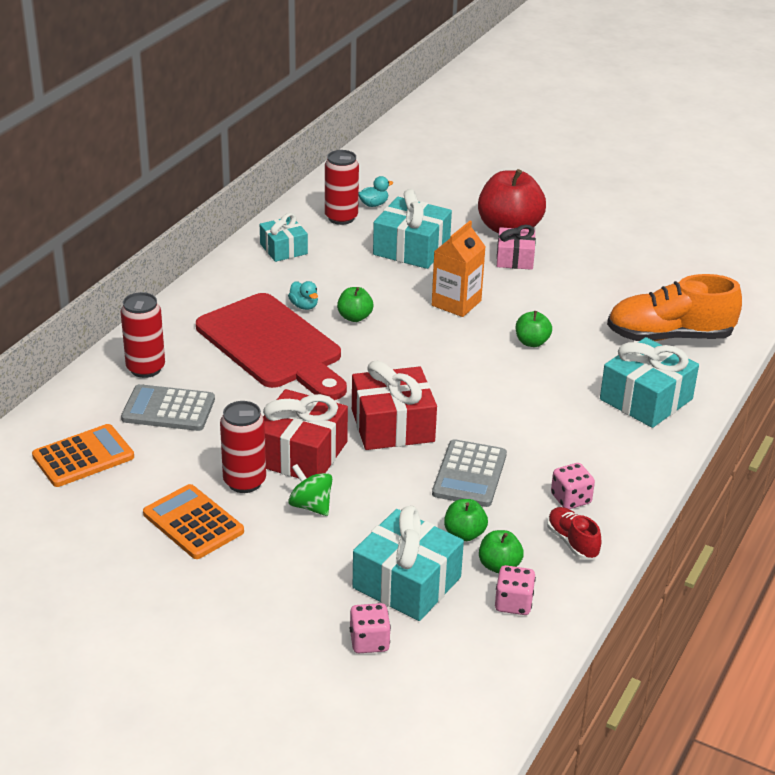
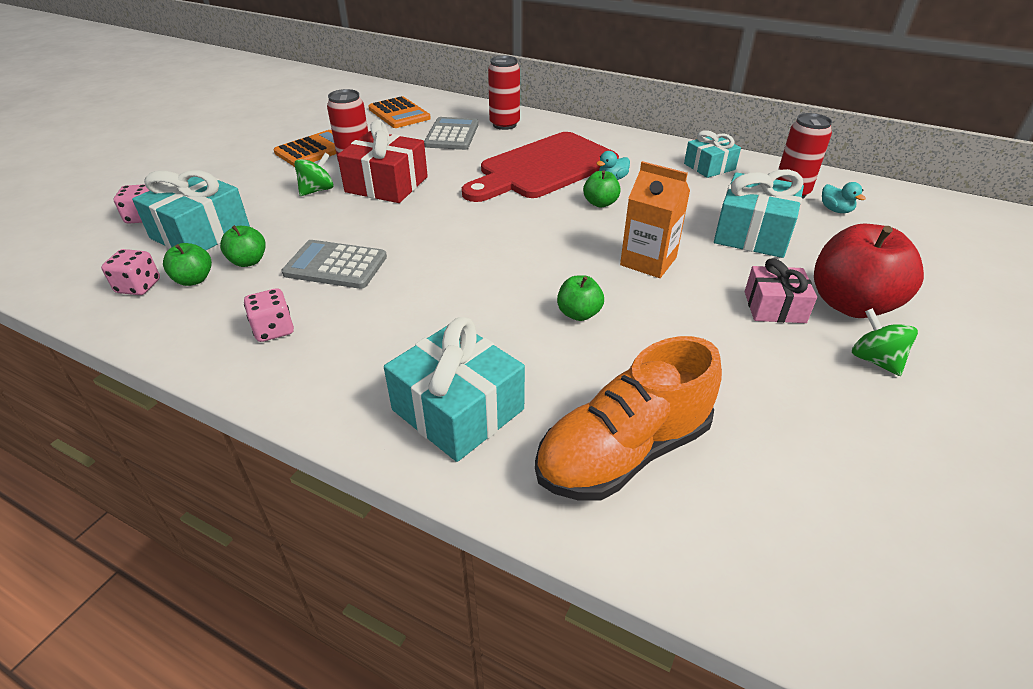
camera: 90 degrees right, 5 degrees up
red gift [352,360,437,450] -> none
red shoe [547,507,602,560] -> none
orange shoe [607,274,742,341] -> orange shoe turned 120 degrees counterclockwise [535,336,722,501]
none -> green spinning top [852,308,918,376]

